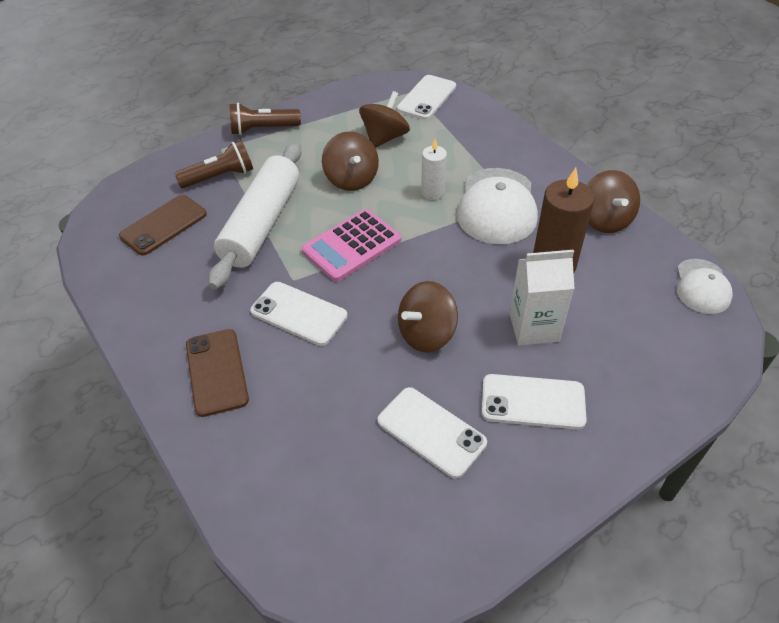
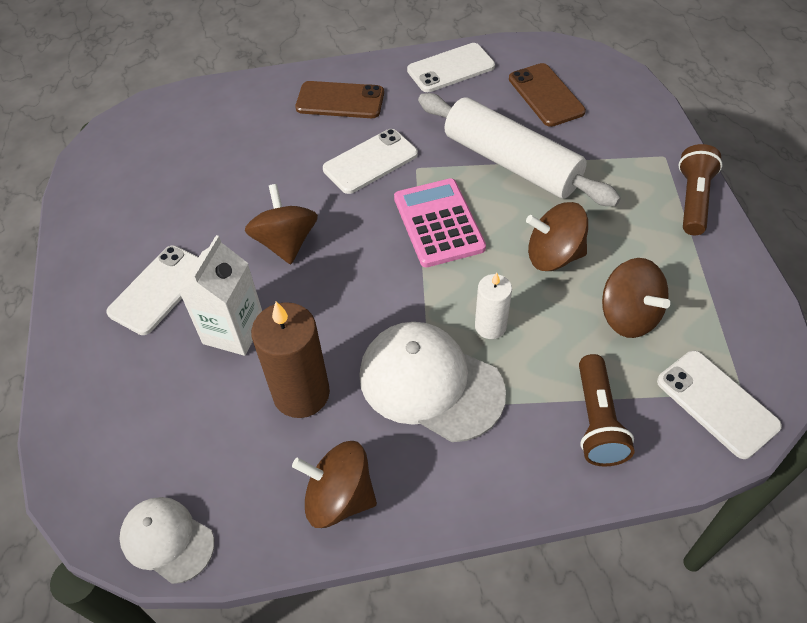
camera: 115 degrees right, 5 degrees up
brown flashlight [174,140,253,188] -> brown flashlight moved to [579,354,635,466]
white phone [378,387,487,479] -> white phone moved to [407,43,495,92]

